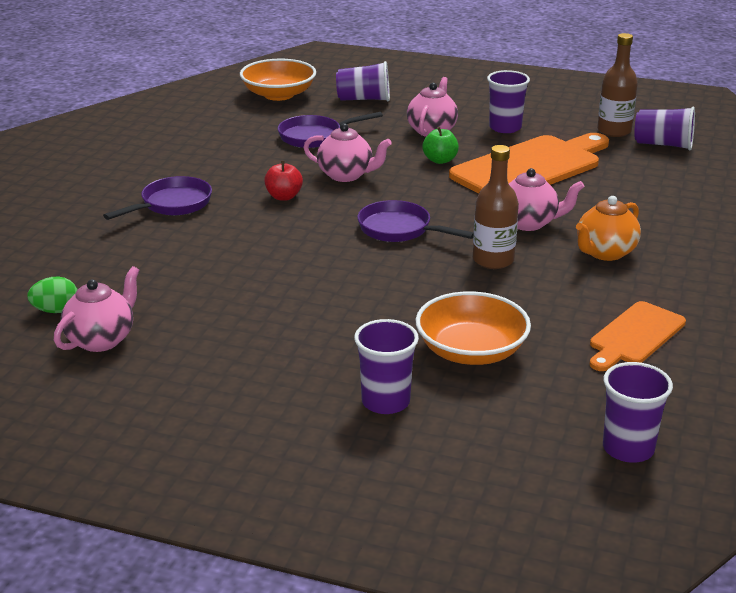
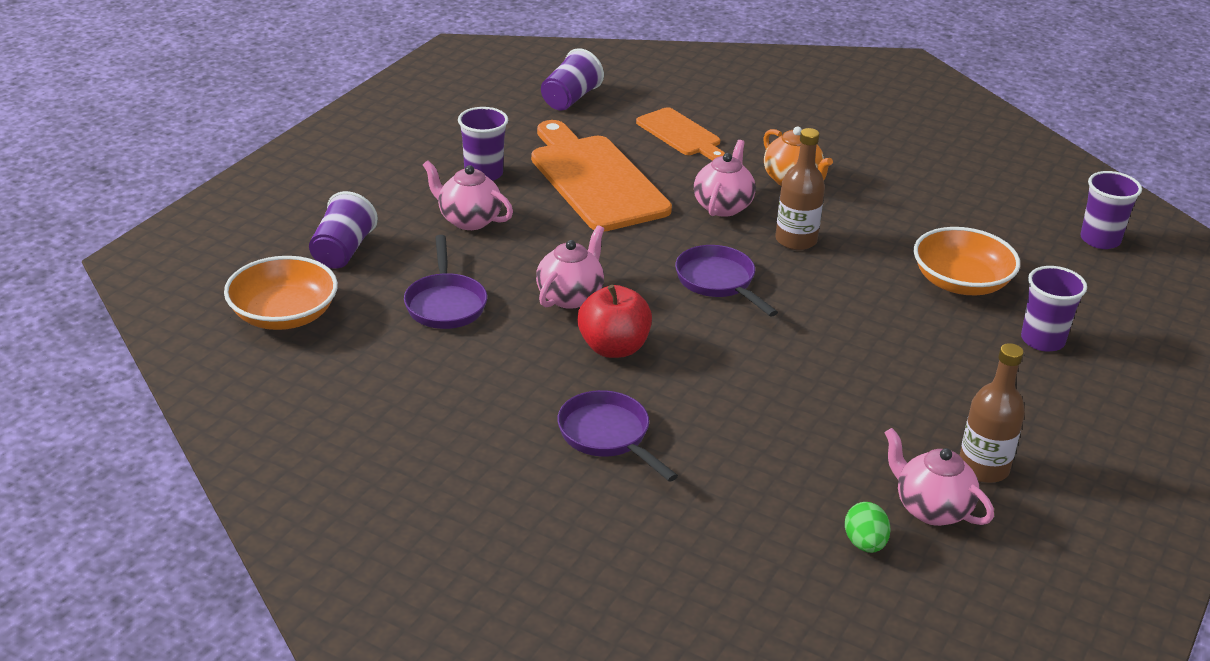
camera: 80 degrees left, 5 degrees up
red apple [264,161,303,201] -> red apple [577,285,652,358], size x1.57
purple pan [357,200,474,242] -> purple pan turned 105 degrees clockwise [675,245,778,317]
green apple [422,127,459,164] -> none
orange cutting board [590,301,686,371] -> orange cutting board moved to [636,107,725,161]
brown bottle [597,33,638,137] -> brown bottle moved to [959,343,1025,483]

